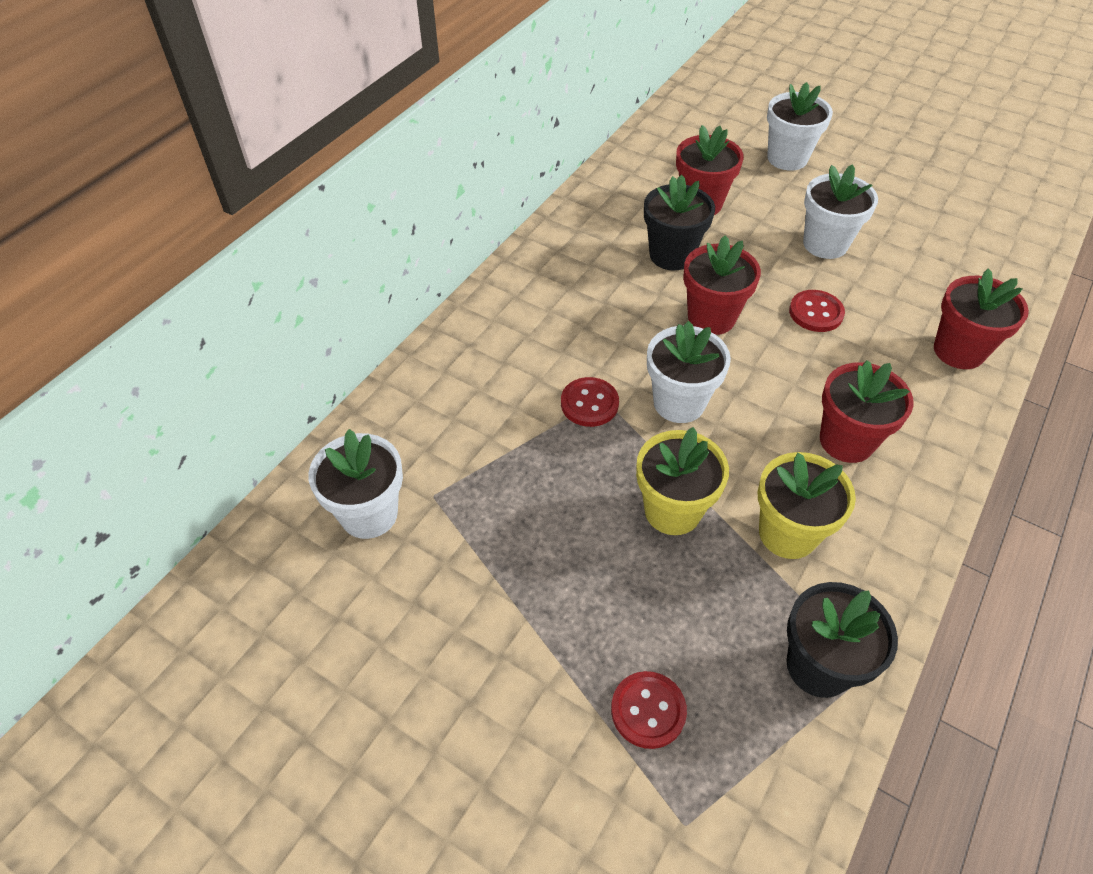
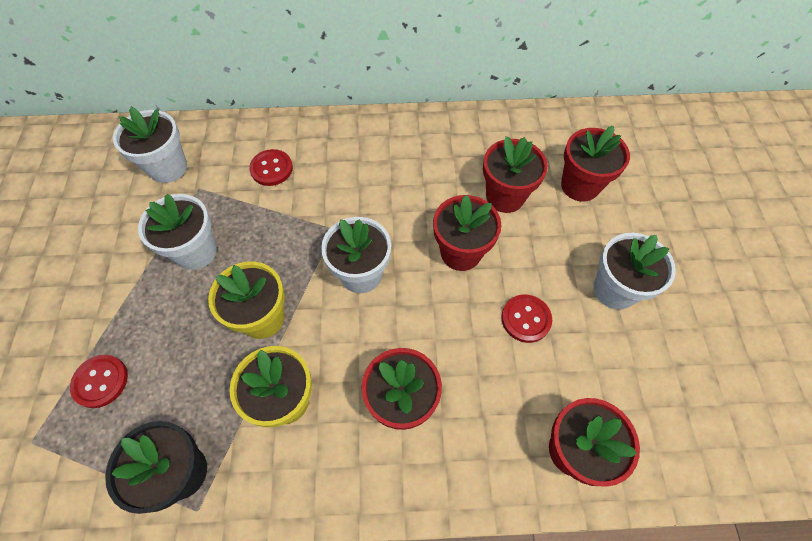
camera: 55 degrees right, 10 degrees up
red button [561,377,619,427] -> red button moved to [249,149,293,186]
black flower pot [644,175,715,271] -> red flower pot [483,136,548,213]
white flower pot [767,82,833,171] -> white flower pot moved to [138,193,217,270]

